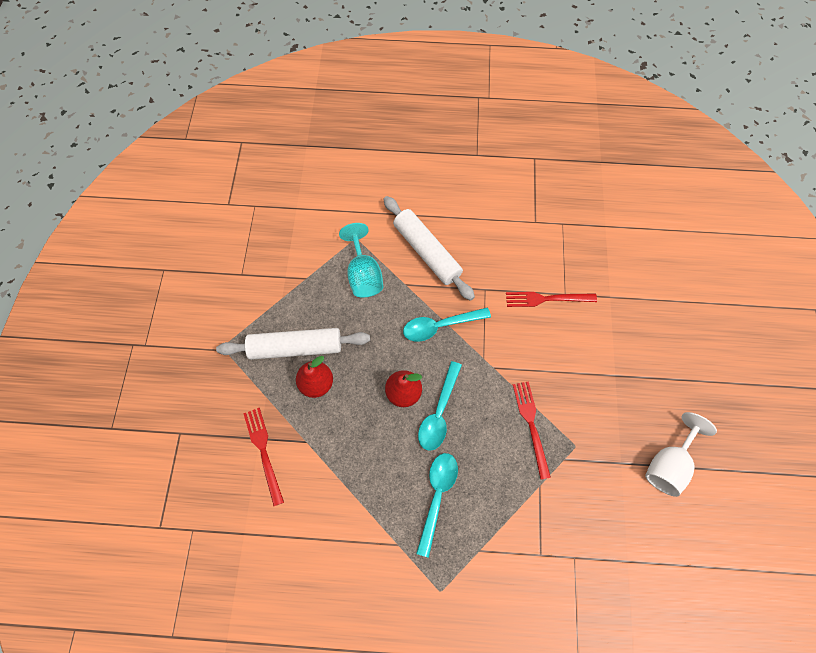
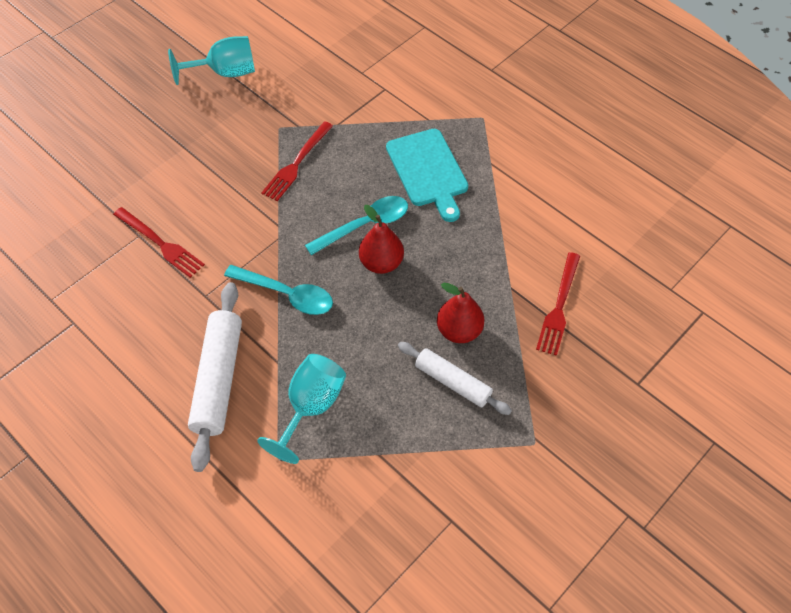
camera: 140 degrees left, 10 degrees down
white rolling pin [216,328,370,360] -> white rolling pin [398,342,512,415], size x0.64
turquoise spoon [416,453,458,557] -> turquoise cutting board [386,129,468,222]
white goblet [645,412,717,497] -> turquoise goblet [168,36,255,85]

